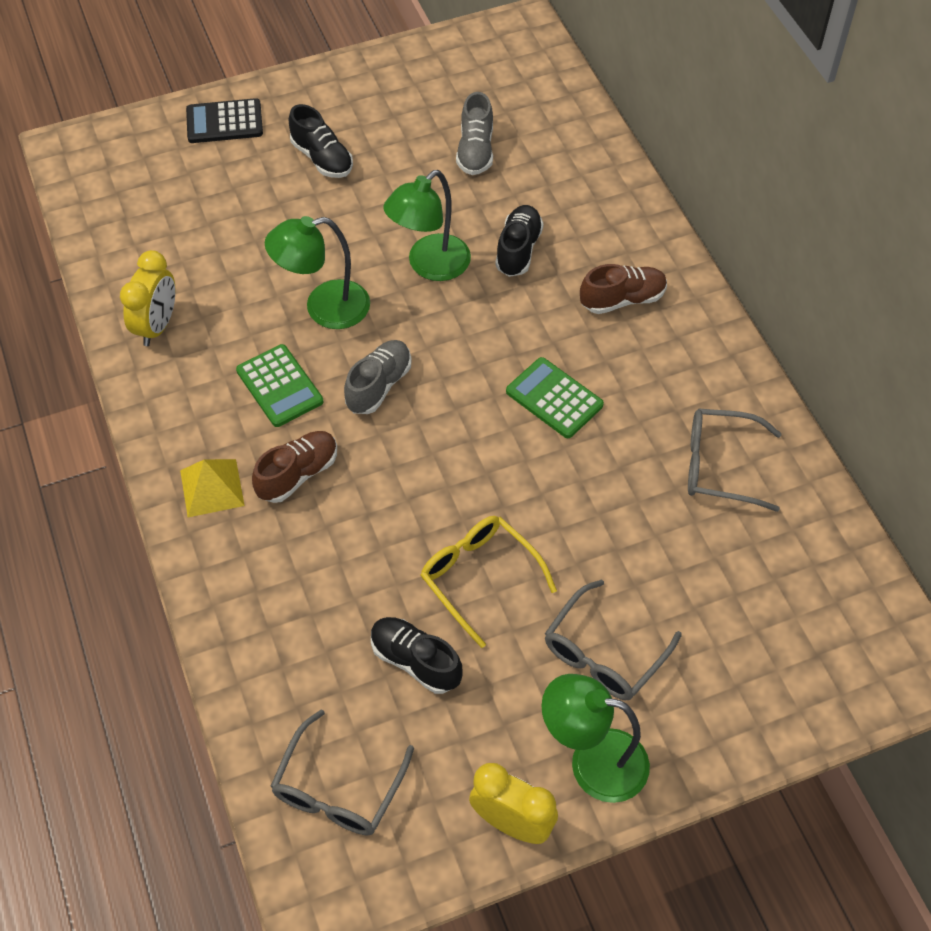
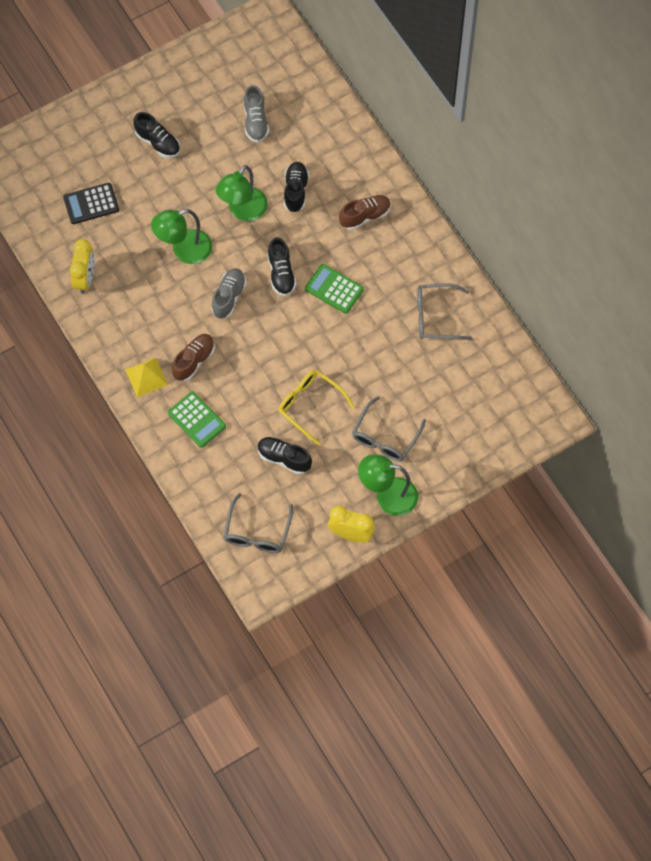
camera: 10 degrees left, 10 degrees up
black calculator [186,98,263,143] -> black calculator moved to [63,183,119,224]
green calculator [236,344,324,427] -> green calculator moved to [168,391,226,448]
none -> black shoe [267,237,296,296]

